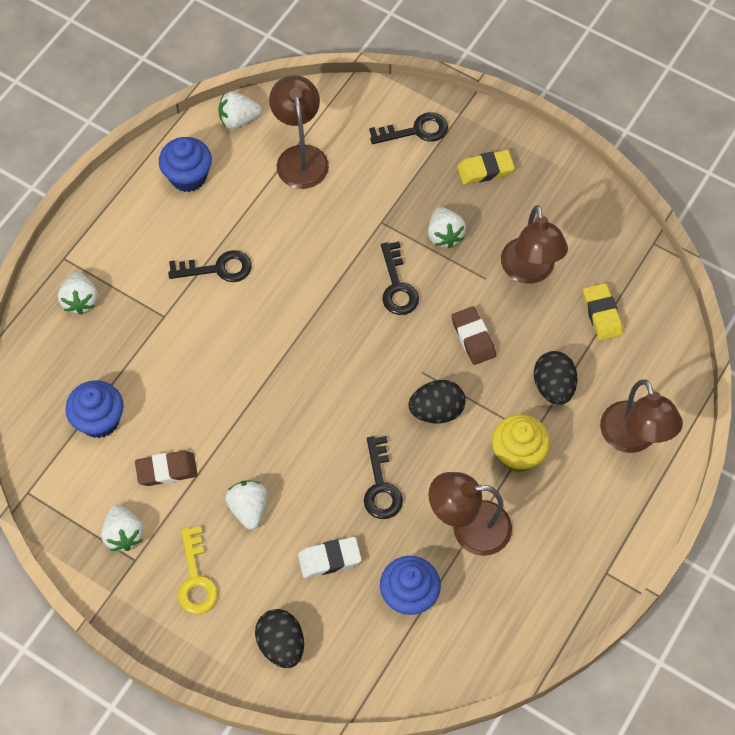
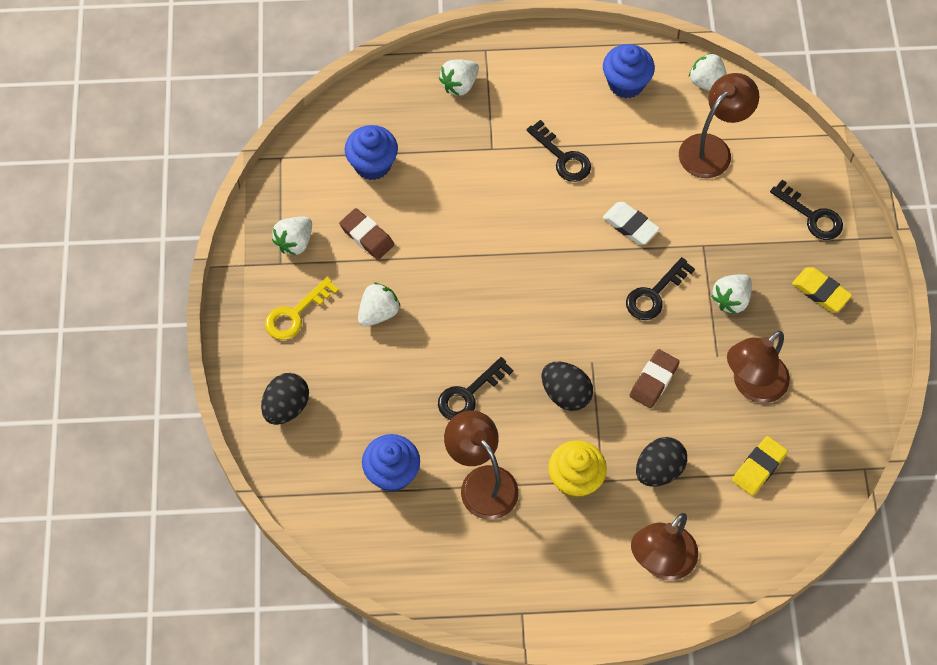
camera: 55 degrees right, 0 degrees up
white eraser [298,537,362,578] -> white eraser moved to [603,202,660,244]

